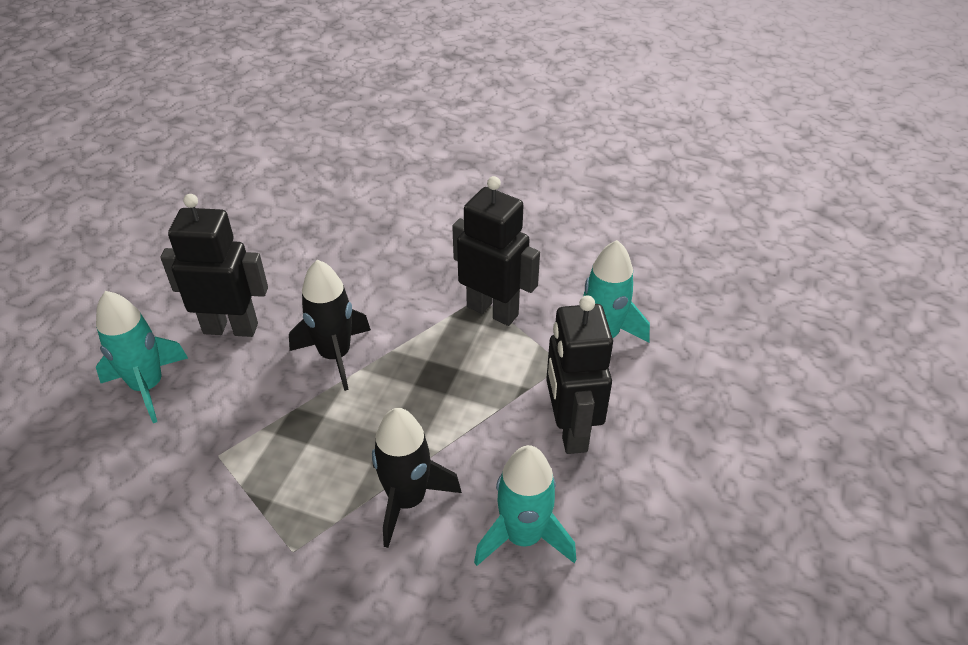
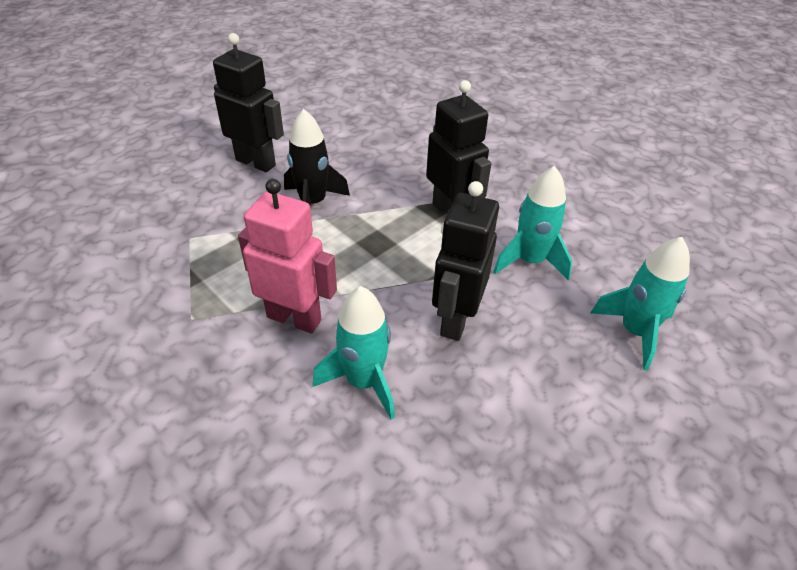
camera: 25 degrees right, 0 degrees up
turquoise rocket [96,291,188,423] -> turquoise rocket moved to [591,237,690,370]
black rocket [372,408,462,548] -> pink robot [238,179,337,333]

